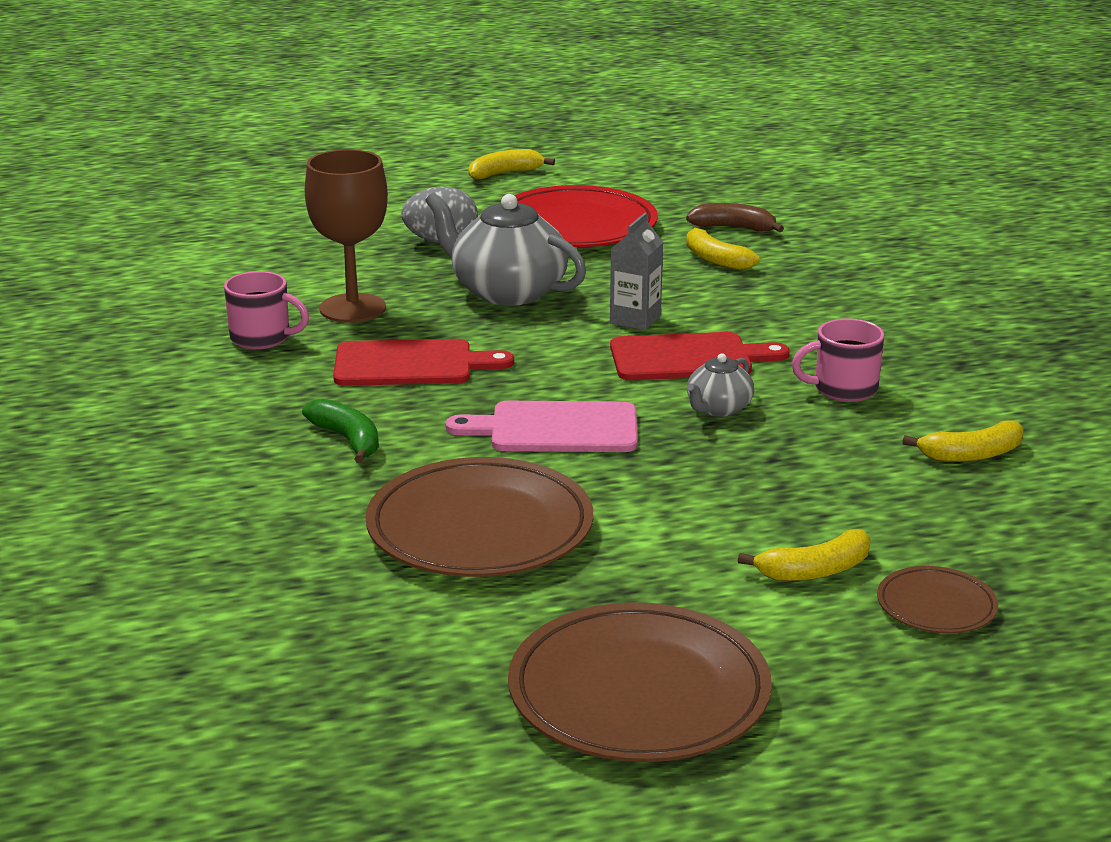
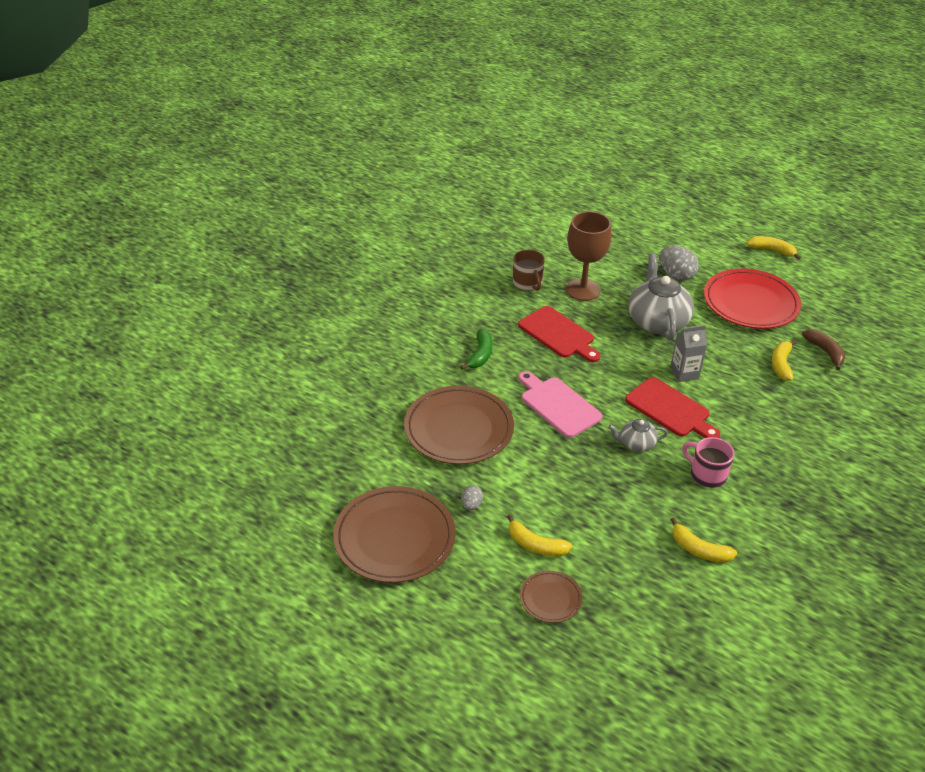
camera: 50 degrees right, 15 degrees up
pink mug [224,271,309,349] -> brown mug [513,250,545,291]
none -> grey egg [461,485,483,510]

